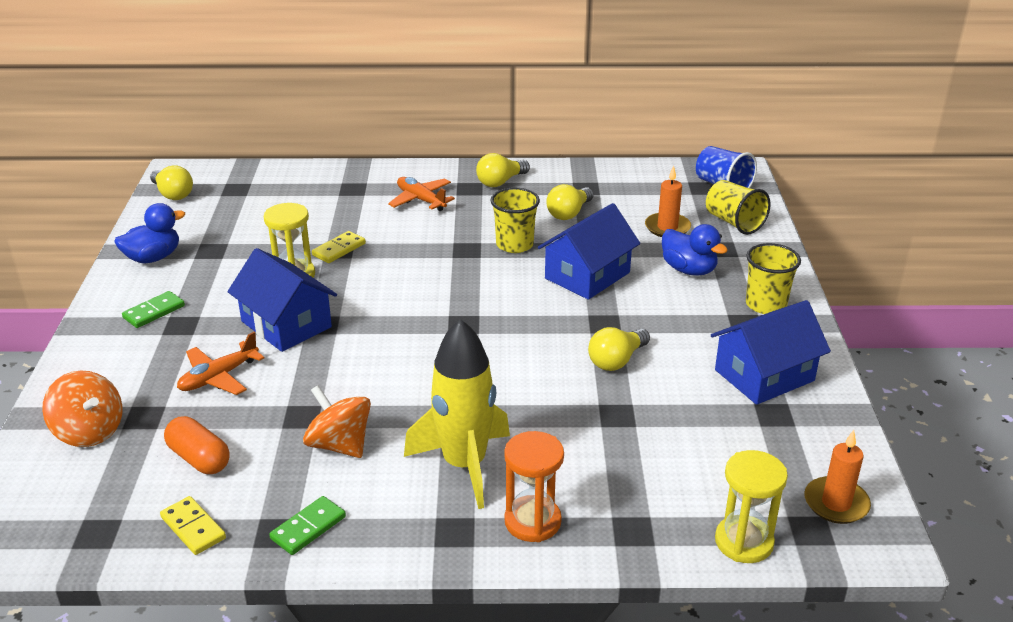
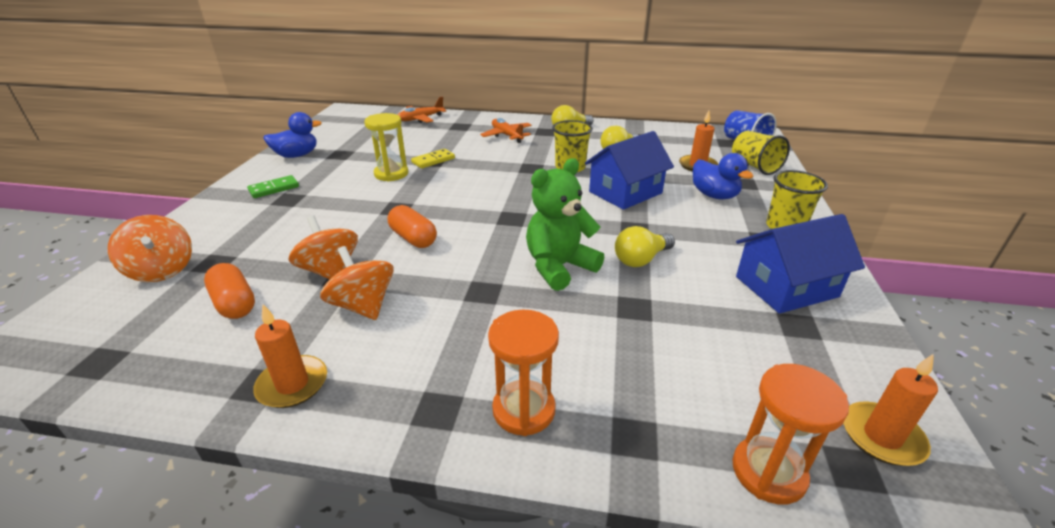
camera: 10 degrees right, 0 degrees up
yellow light bulb [150,165,193,200] -> none
yellow domino [160,496,226,555] -> none
orange plane [177,332,265,395] -> orange plane moved to [398,97,446,123]
blue house [227,248,337,352] -> none
green domino [269,496,346,555] -> orange candle [253,304,327,408]
yellow rocket [404,319,510,509] -> none
yellow hourglass [715,450,788,563] -> orange hourglass [732,364,849,505]
none -> orange spinning top [288,215,358,280]
none -> orange capsule [388,205,437,248]
none -> green teddy bear [526,158,604,291]

